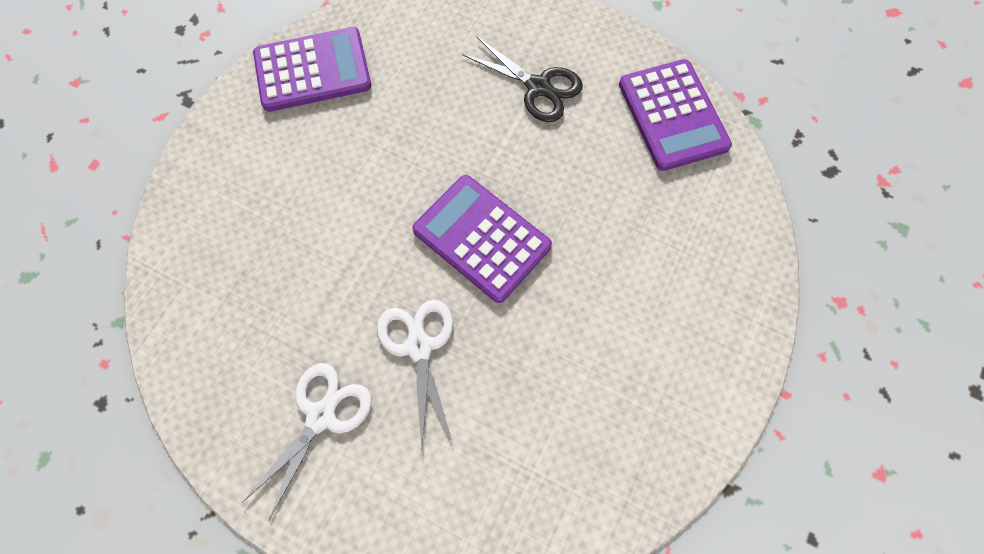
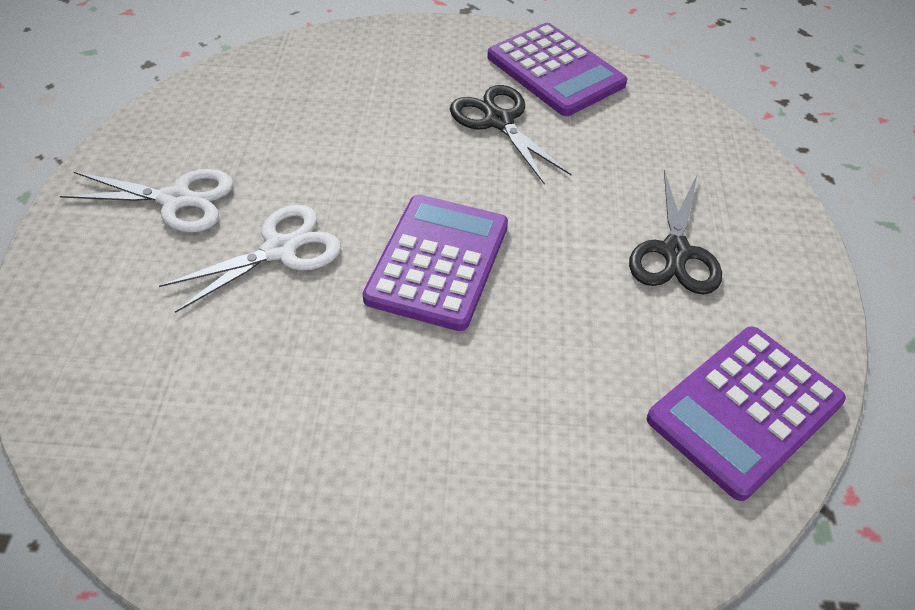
camera: 65 degrees right, 20 degrees down
none -> black scissors [450,85,571,185]

